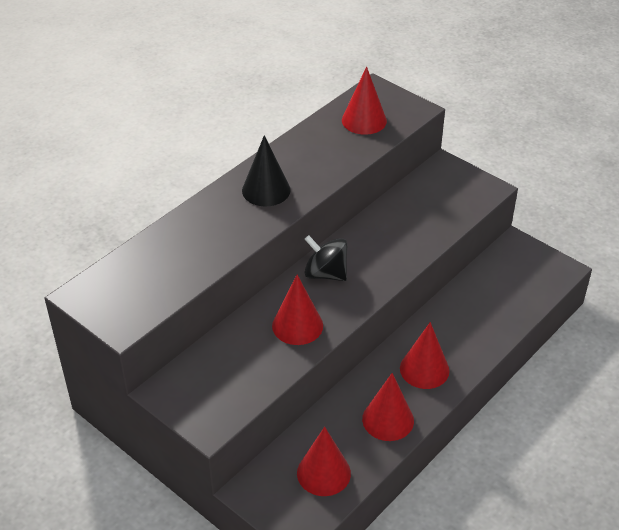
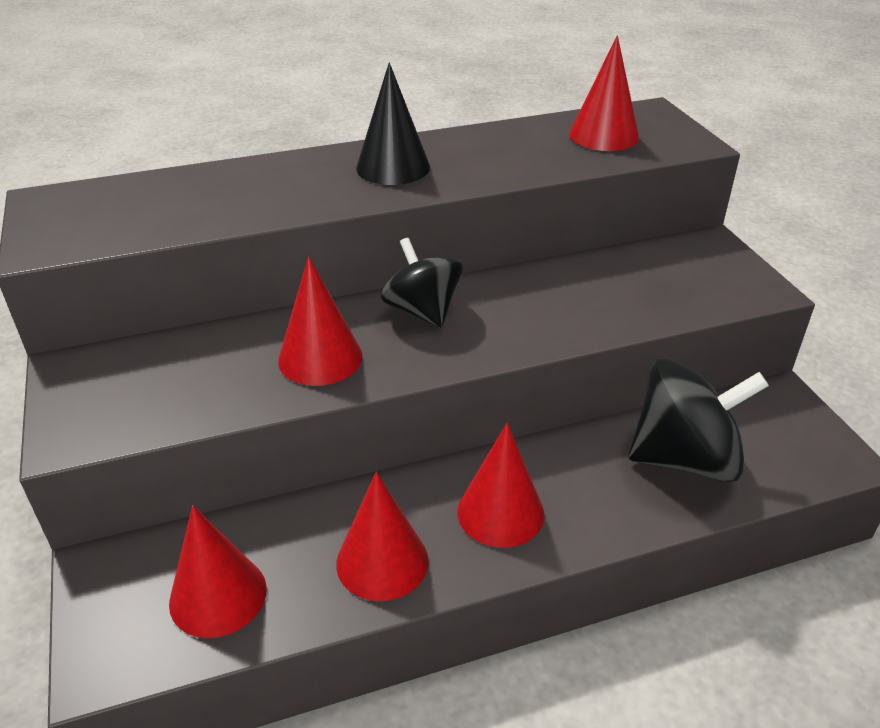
camera: 30 degrees right, 5 degrees down
none -> black spinning top [629,358,769,482]

